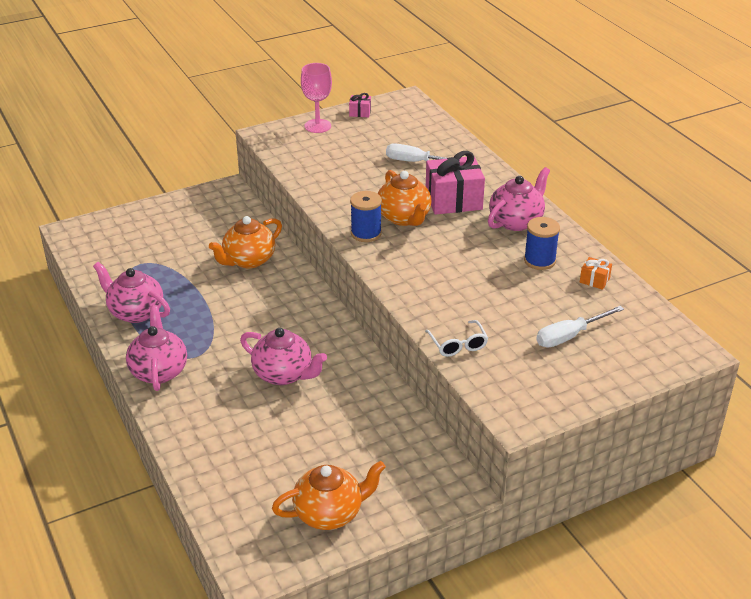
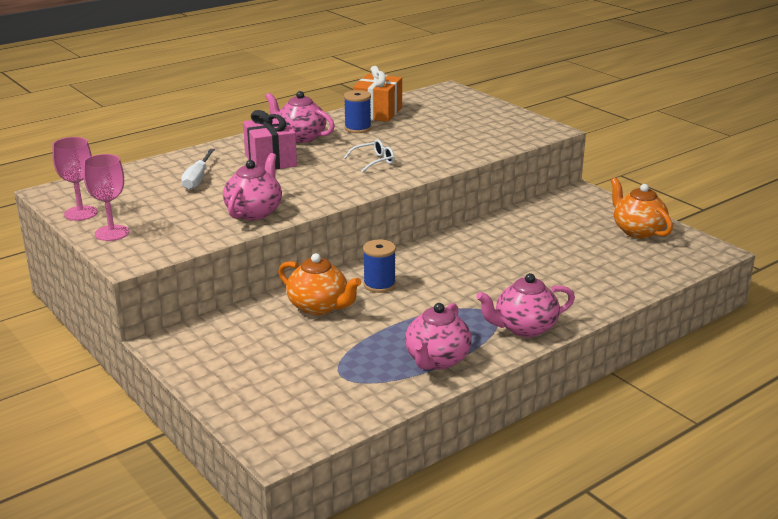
camera: 100 degrees left, 10 degrees down
pink teapot [240,328,327,385] -> pink teapot moved to [223,153,282,220]
pink gift [349,93,371,117] -> pink goblet [52,137,98,221]
blue spool [350,191,382,242] -> blue spool moved to [363,239,396,293]
orange teapot [378,170,432,226] -> none
white glasses [425,320,488,357] -> white glasses moved to [344,139,395,173]
white screwdriver [536,306,624,347] -> none
orange gift [580,257,612,290] -> orange gift [353,66,402,122], size x2.21

